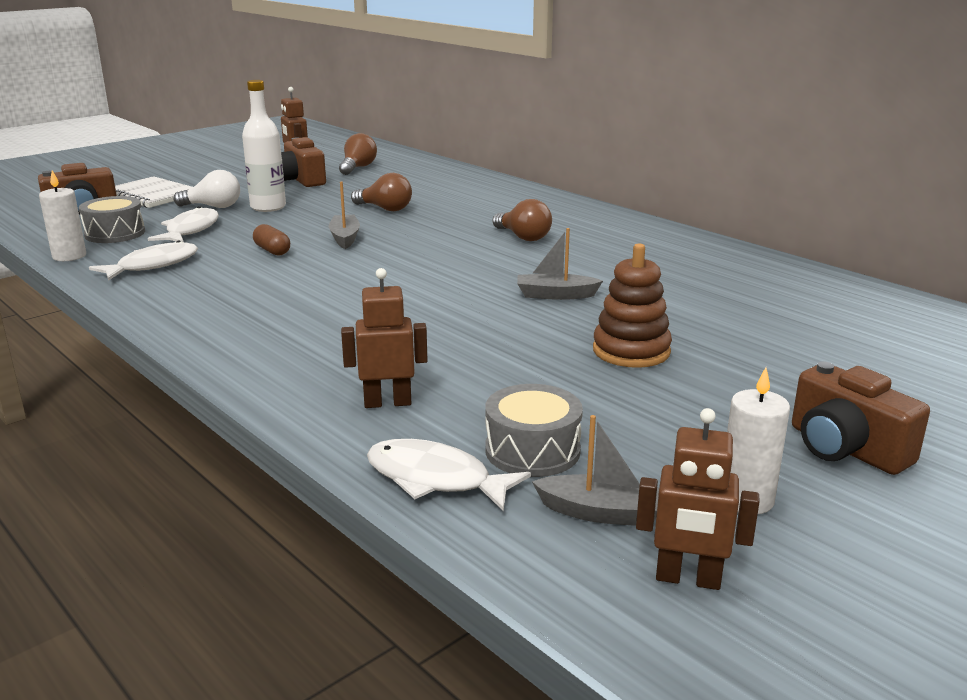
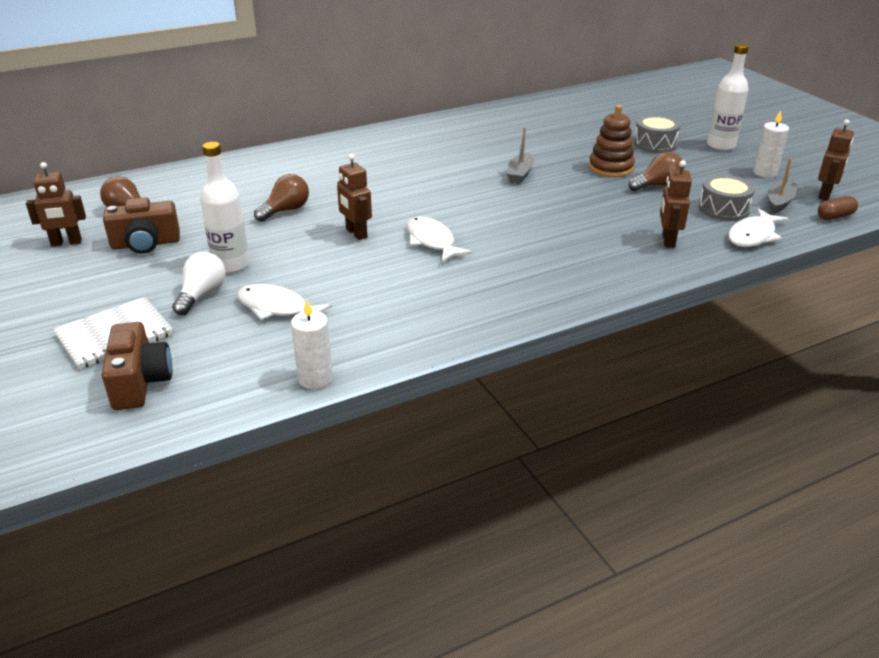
camera: 75 degrees left, 10 degrees up
grey drum [79,196,145,243] -> grey drum moved to [634,115,681,153]
white fish [89,240,198,281] -> white fish moved to [407,216,472,262]
brown capsule [253,224,290,256] -> brown capsule moved to [818,196,858,220]
grey boat [328,182,360,249] -> brown robot [337,154,372,240]
brown light bulb [493,199,552,241] -> brown light bulb moved to [628,152,684,191]
brown camera [792,361,930,475] -> white bottle [707,43,749,151]

